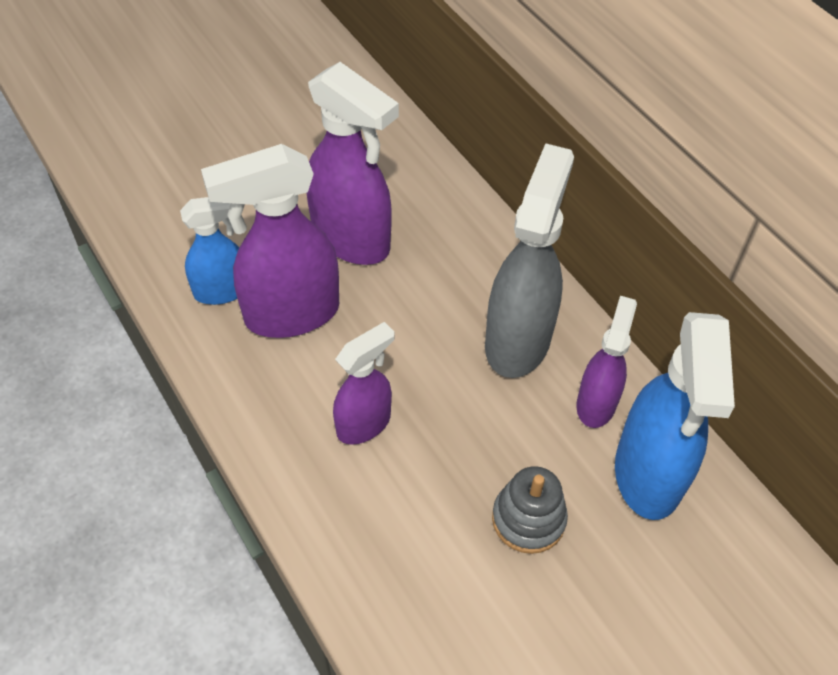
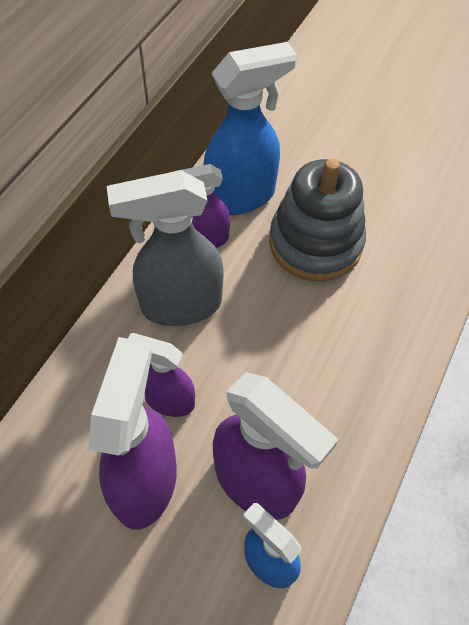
camera: 120 degrees left, 5 degrees up
purple spray bottle [333,322,394,445] -> purple spray bottle moved to [128,333,195,417]
grey stacking toy [492,466,568,554] -> grey stacking toy [269,159,366,282], size x1.84

